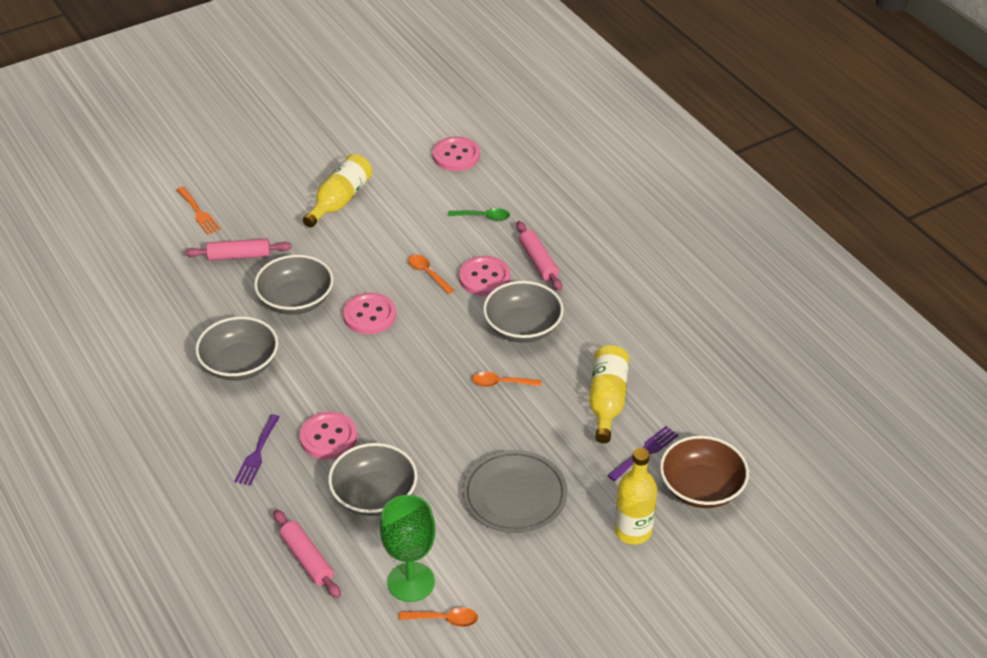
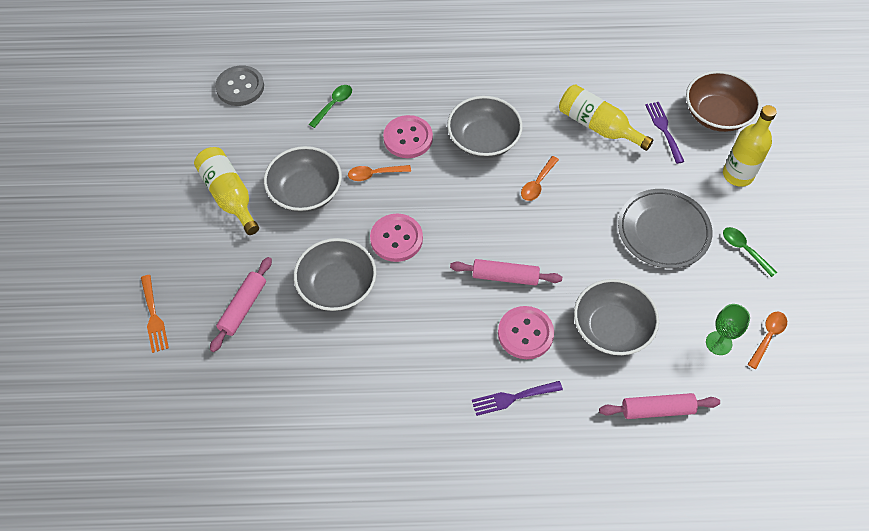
camera: 60 degrees left, 15 degrees up
orange fork [176,186,221,235] -> orange fork turned 75 degrees clockwise [141,275,169,353]
grey bowl [195,316,278,381] -> grey bowl moved to [264,146,342,212]
purple fork [234,414,280,486] -> purple fork turned 120 degrees clockwise [472,381,563,416]
green goblet [380,495,436,602] -> green goblet [706,304,750,355], size x0.61
pink button [432,137,480,171] -> grey button [215,65,264,106]
pink rolling pin [516,221,562,291] -> pink rolling pin moved to [450,259,562,286]
none -> green spoon [723,227,777,277]

